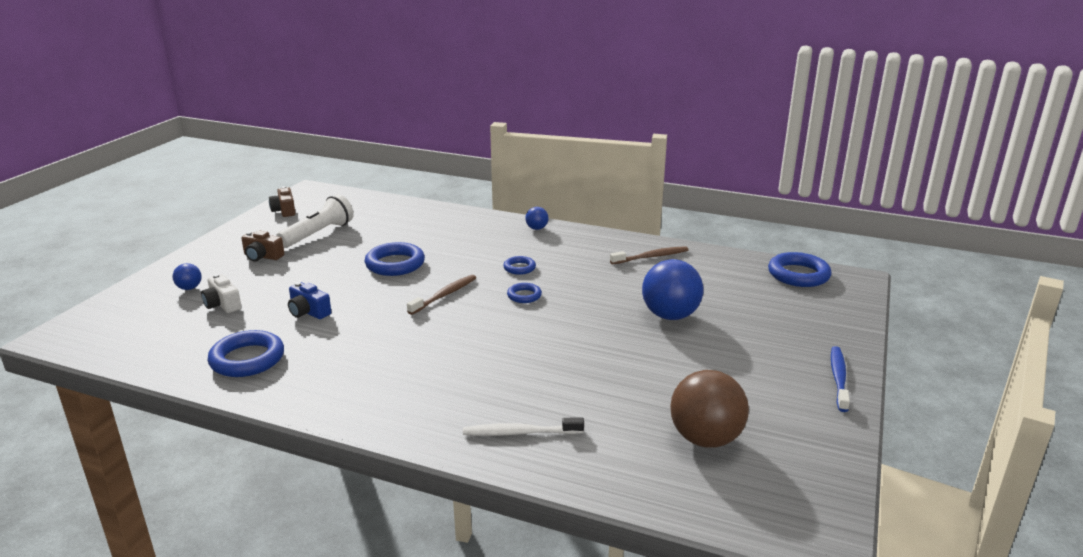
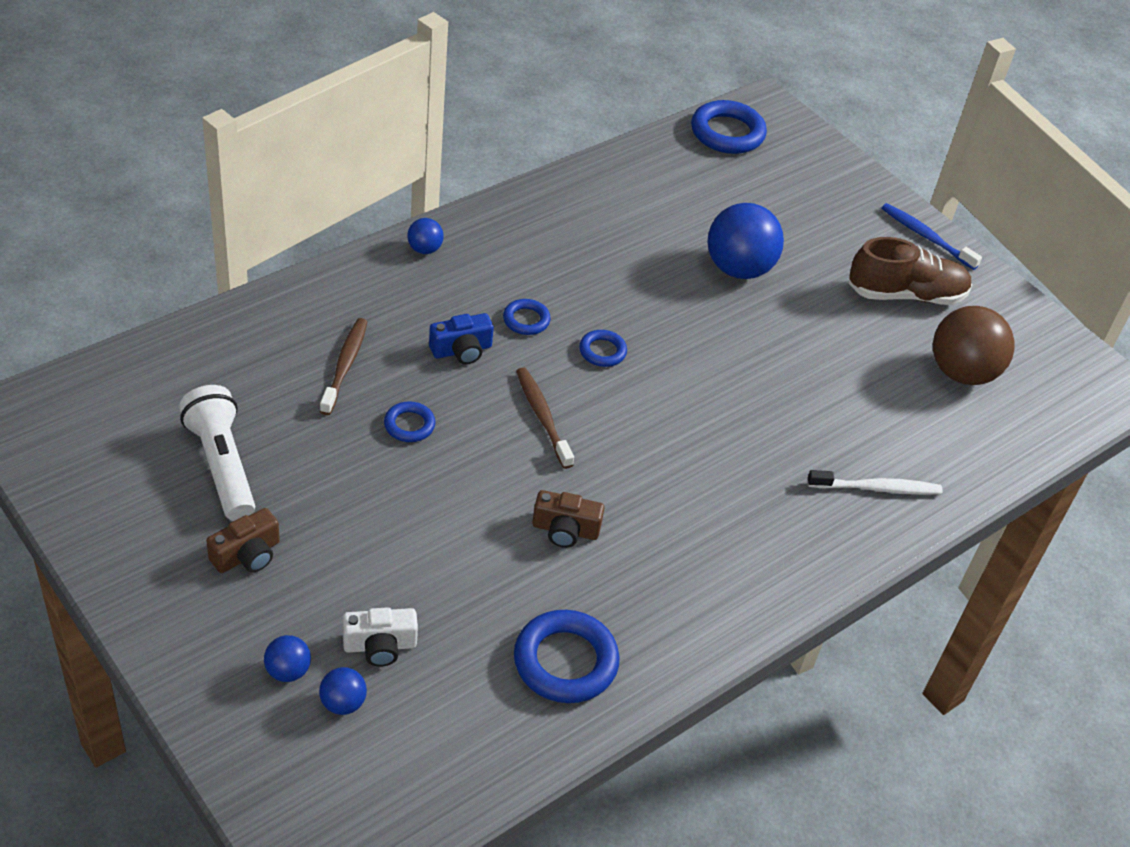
camera: 65 degrees left, 20 degrees up
brown camera [269,186,295,217] -> brown camera moved to [532,490,604,548]
blue camera [288,282,331,319] -> blue camera moved to [429,313,494,364]
blue ring [365,242,425,276] -> blue ring [384,401,436,442], size x0.54
white toothbrush [463,417,584,436] -> white toothbrush turned 120 degrees counterclockwise [807,470,943,495]
brown toothbrush [610,246,688,264] -> brown toothbrush moved to [320,318,368,415]
none -> blue ball [319,667,367,715]
none -> brown shoe [848,237,972,305]

